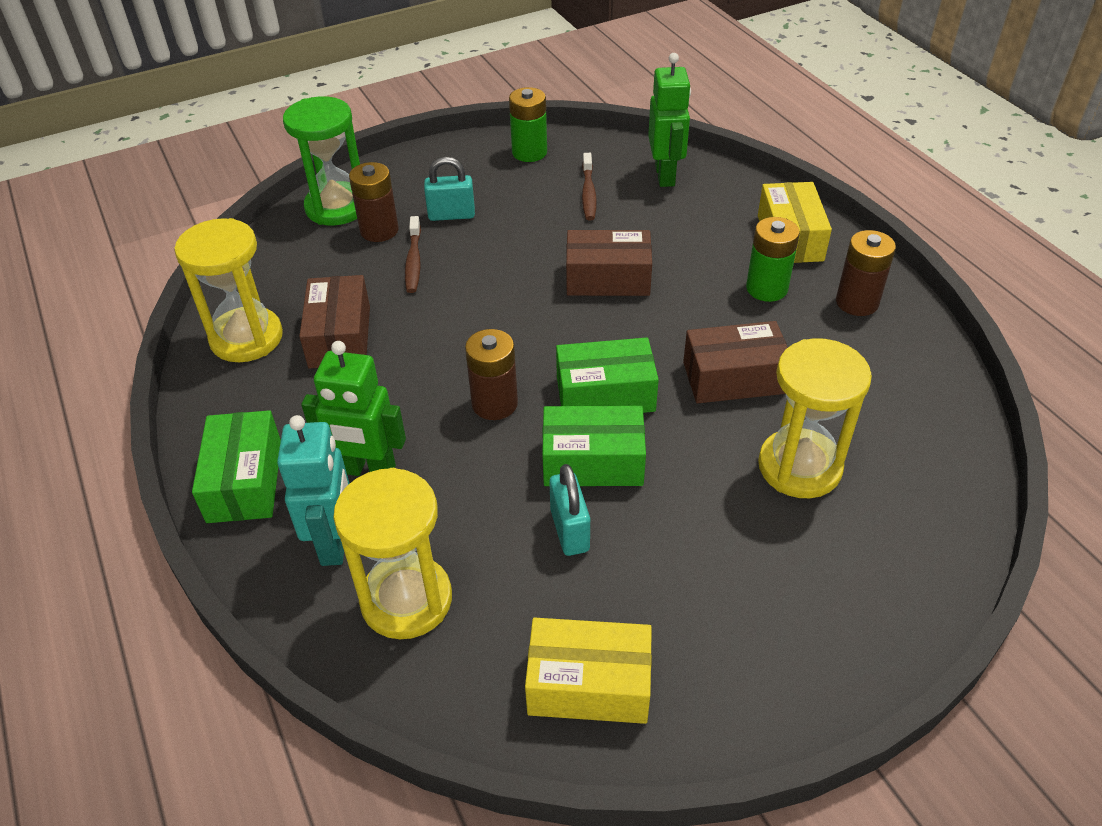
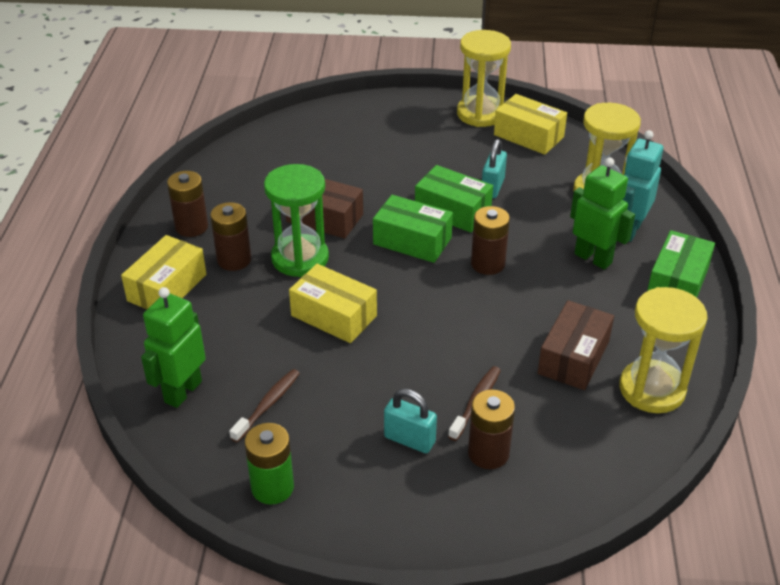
camera: 150 degrees left, 5 degrees down
green hourglass [283,96,360,226] -> green hourglass moved to [264,164,329,277]
brown box [566,230,652,296] -> yellow box [289,264,377,343]
green battery [746,217,800,302] -> brown battery [210,202,251,271]
yellow hourglass [758,338,872,498] -> yellow hourglass moved to [457,30,511,127]

